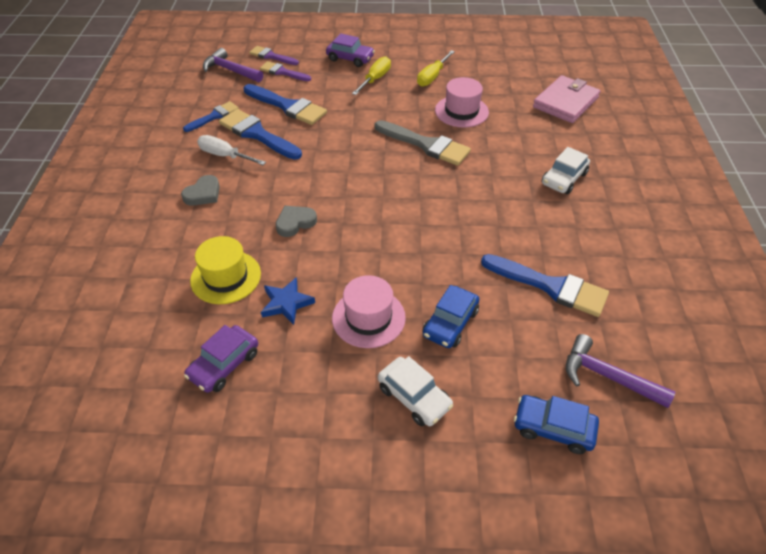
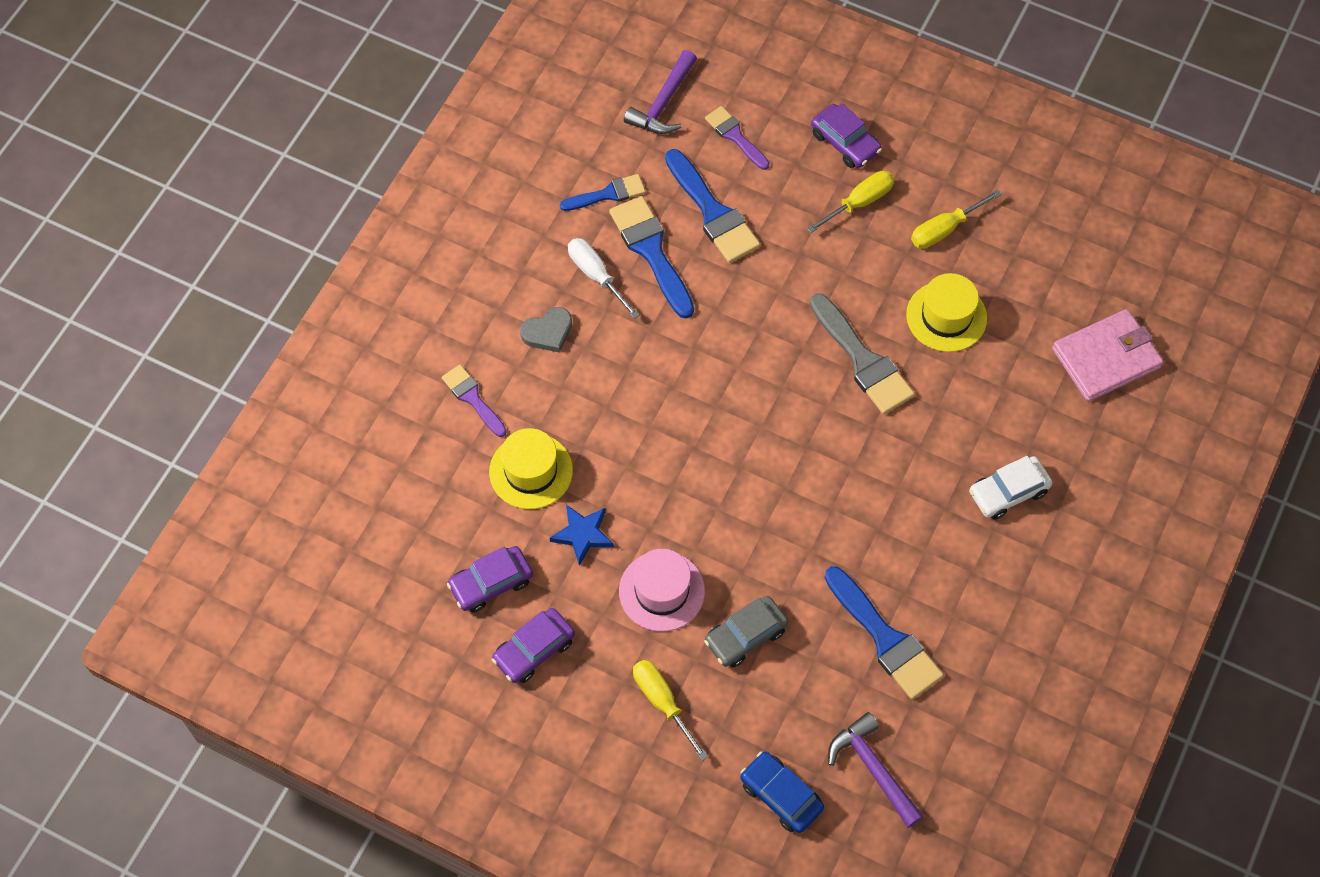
camera: 25 degrees right, 15 degrees up
purple hammer [203,48,263,82] -> purple hammer turned 120 degrees counterclockwise [624,50,697,134]
purple brush [249,46,299,65] -> purple brush moved to [442,365,507,437]
grey heart [276,206,317,237] -> none
white car [378,356,453,426] -> yellow screwdriver [633,660,708,761]
blue car [423,285,479,348] -> grey car [704,596,788,667]
pink hat [435,77,489,128] -> yellow hat [906,273,987,352]
none -> purple car [492,608,575,683]

